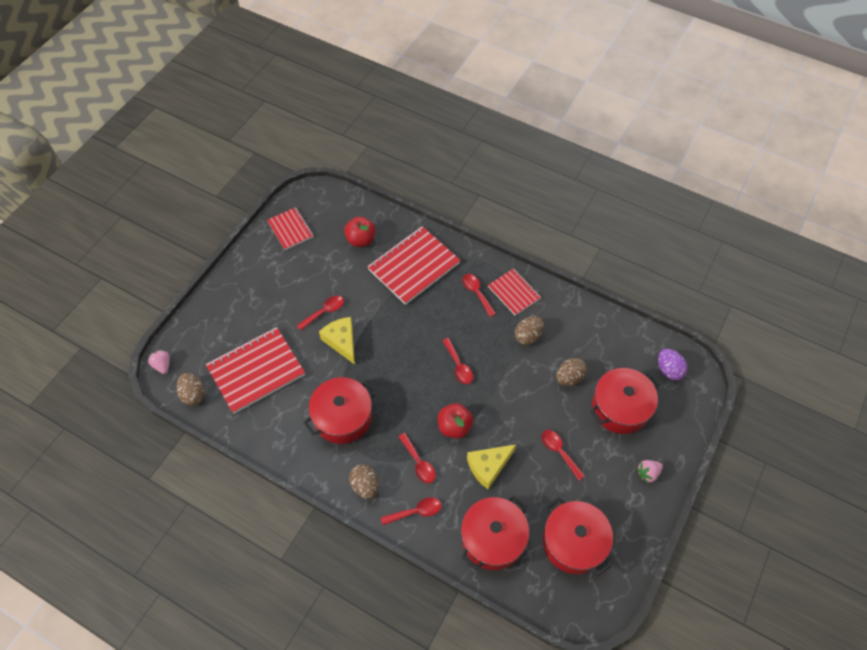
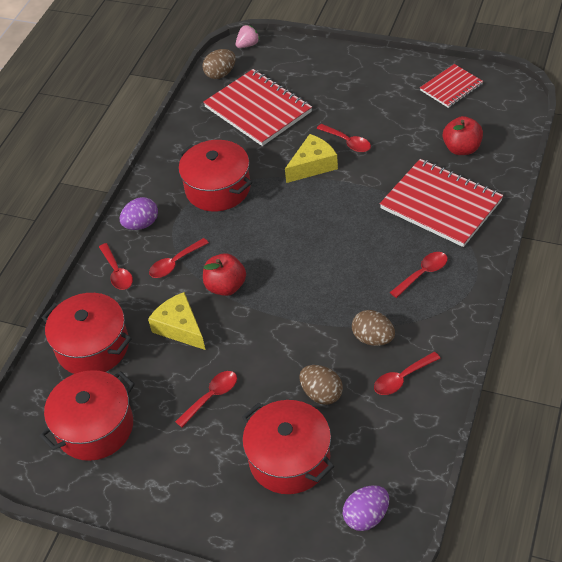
camera: 85 degrees right, 10 degrees down
brown egg [349,464,379,499] -> purple egg [120,197,158,230]
red spoon [442,338,473,384] -> red spoon moved to [374,352,441,395]
red notebook [488,268,541,316] -> none
pink strawberry [637,460,663,483] -> none

